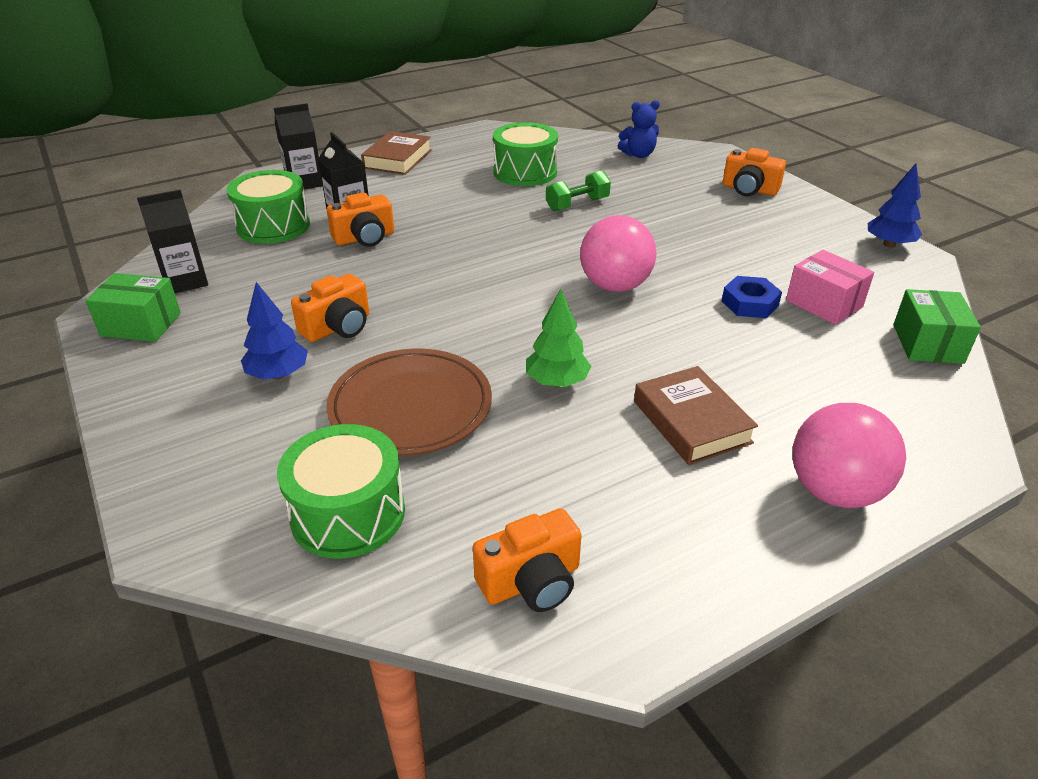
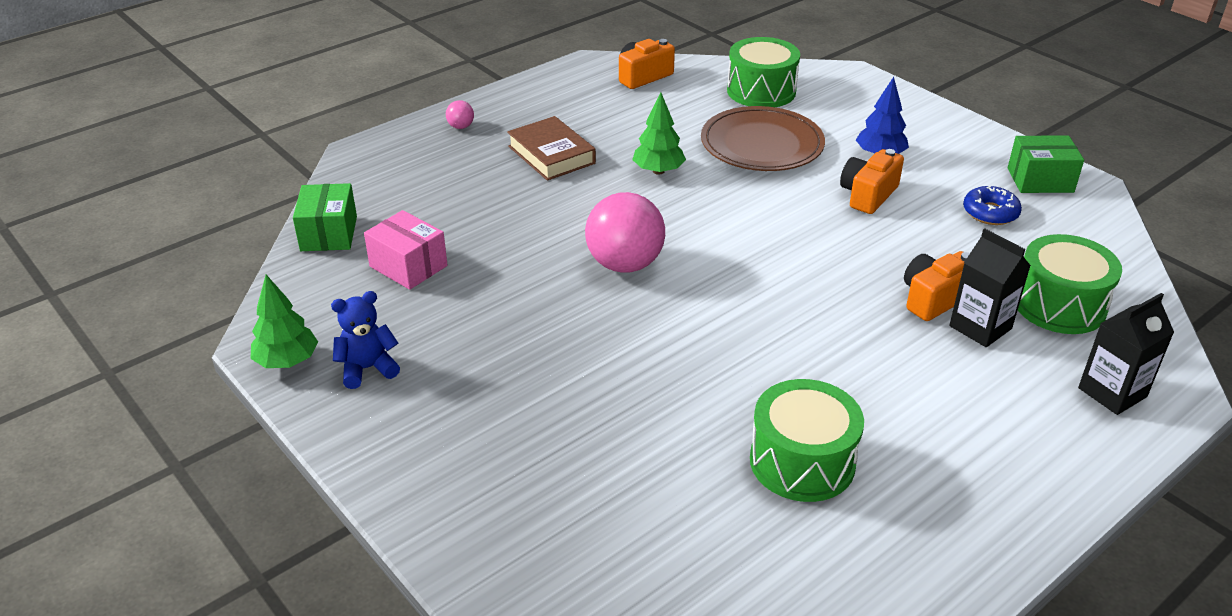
camera: 170 degrees right, 0 degrees up
black carton [137,190,208,293] -> none
brown book [361,131,432,175] -> none
green dumbbell [546,170,611,211] -> none
blue teddy bear [618,100,660,158] -> blue teddy bear moved to [331,291,400,389]
blue nut [722,276,782,318] -> none
orange camera [723,148,786,196] -> none
pink ball [793,403,906,508] -> pink ball [446,100,474,129], size x0.42
blue tree [868,163,922,248] -> green tree [251,275,318,368]
none -> blue donut [963,186,1022,225]

